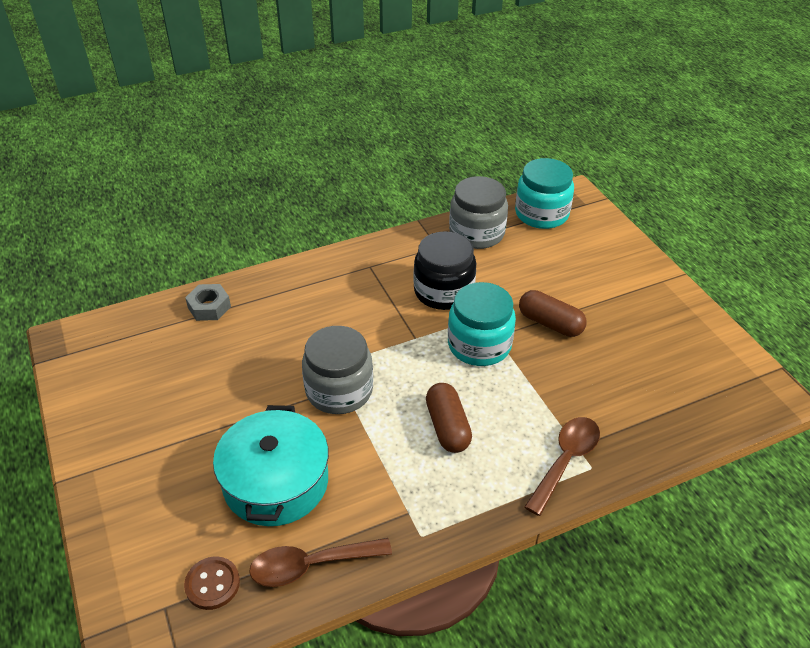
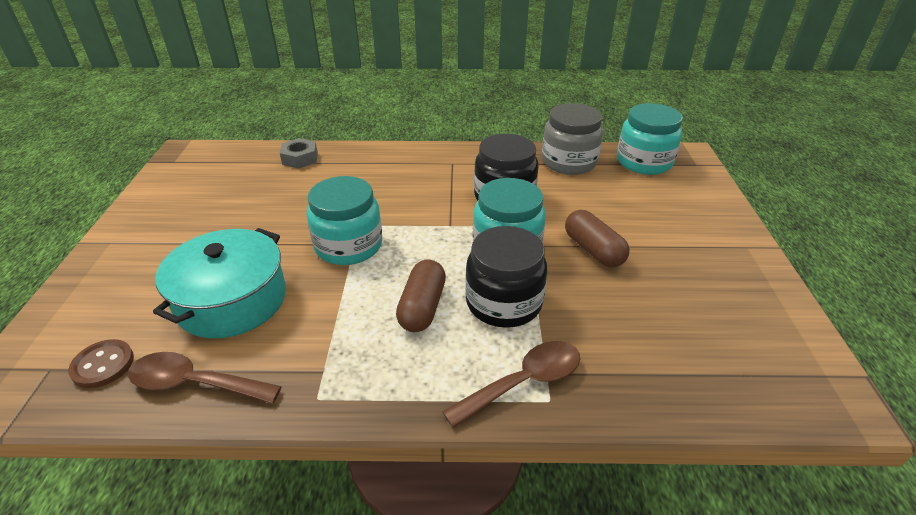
camera: 25 degrees right, 5 degrees down
grey jar [302,326,373,414] -> turquoise jar [307,176,382,265]
none -> black jar [465,226,547,328]

